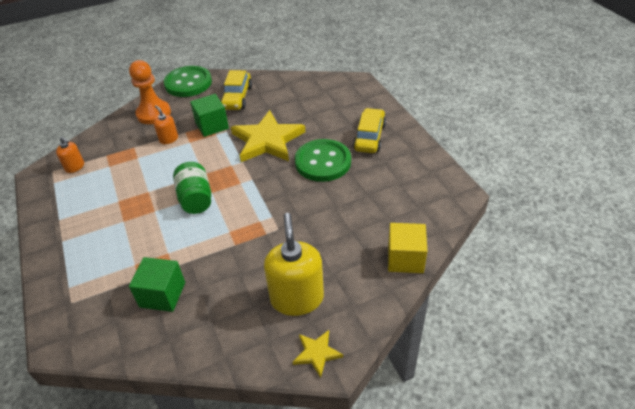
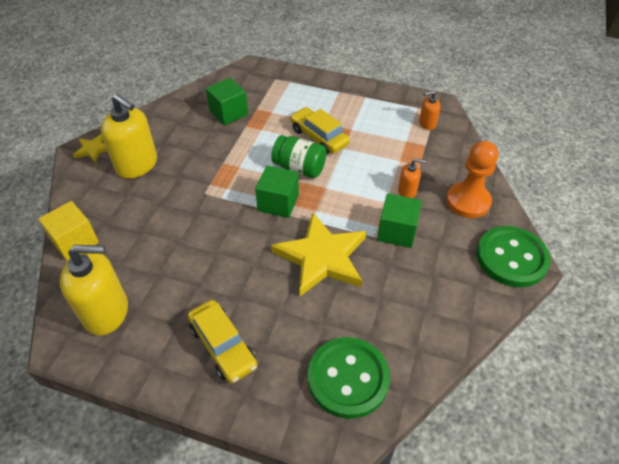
camera: 130 degrees right, 5 degrees up
yellow car [221,70,252,110] -> yellow car moved to [290,107,350,154]
green button [295,139,351,182] -> green button moved to [308,337,390,419]
none -> yellow soap dispenser [60,245,128,335]
none -> green cube [255,166,299,218]

